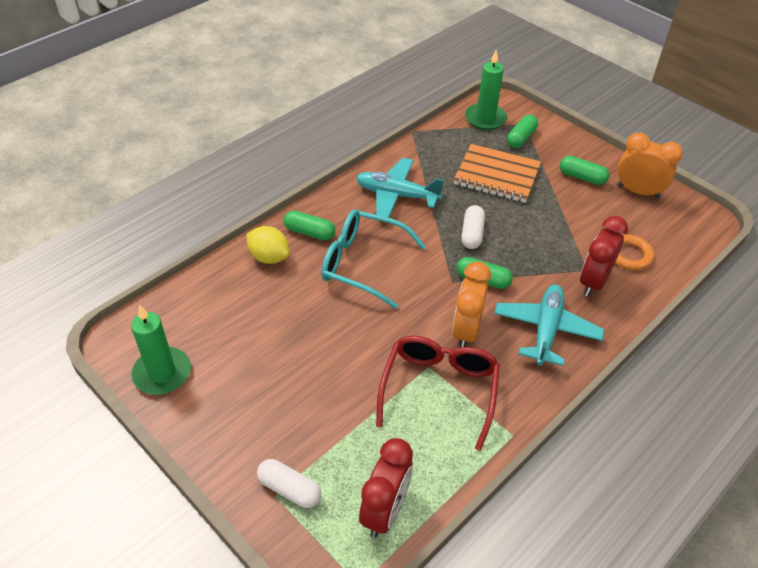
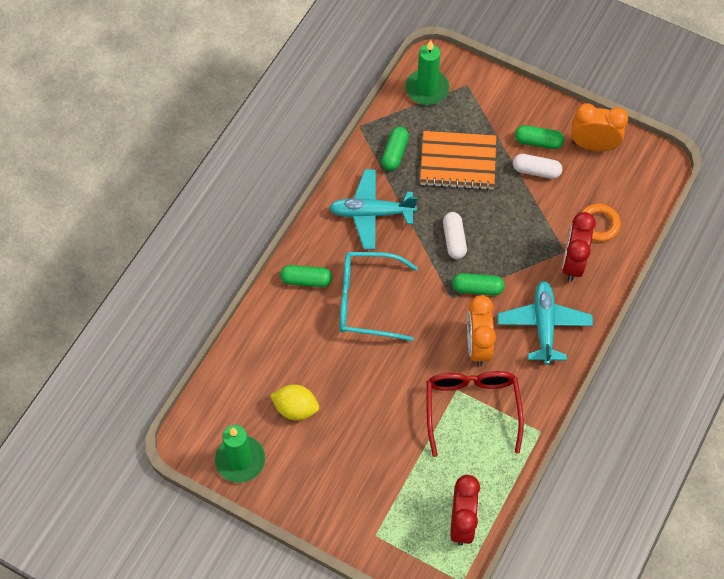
camera: 15 degrees left, 15 degrees up
yellow lemon [246,226,290,264] -> yellow lemon moved to [270,384,319,421]
white capsule [257,459,321,508] -> white capsule moved to [513,154,562,179]
green capsule [507,115,538,148] -> green capsule moved to [381,127,409,171]

